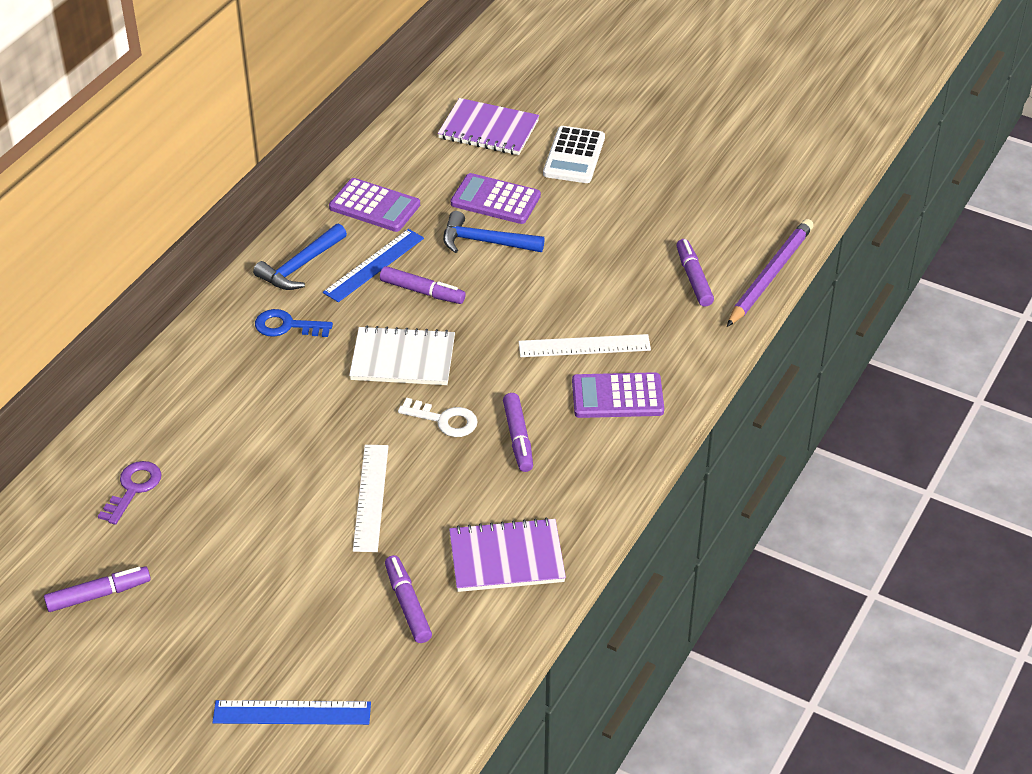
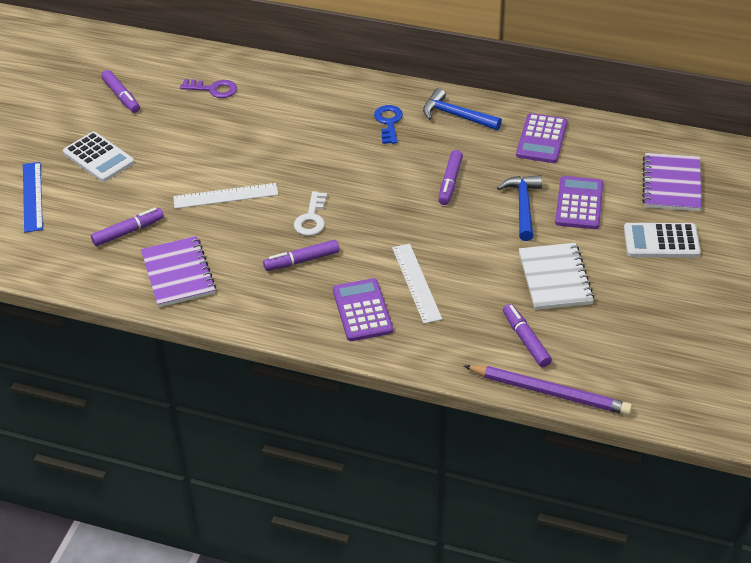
camera: 80 degrees right, 0 degrees up
blue ruler [323,229,424,302] -> none
white notebook [349,326,455,385] -> white notebook moved to [519,243,594,310]
purple marker [676,239,714,307] -> purple marker turned 90 degrees counterclockwise [503,304,552,367]
none -> white calculator [63,132,134,182]

